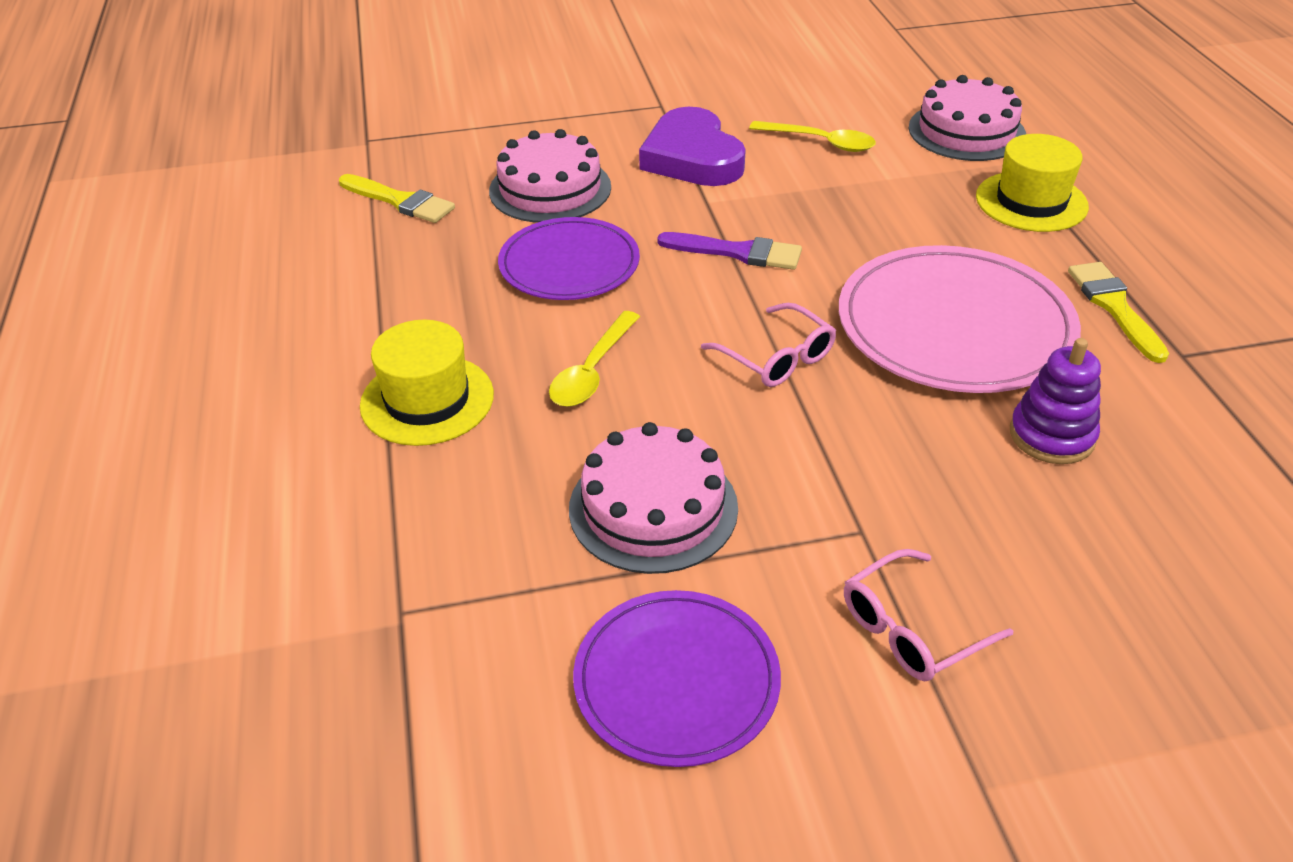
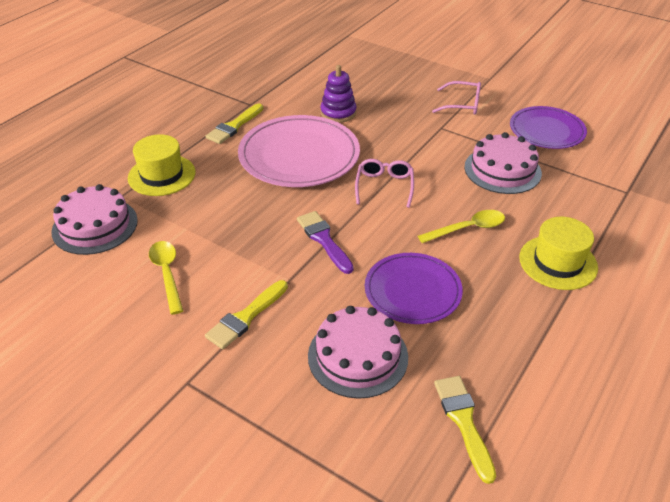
camera: 135 degrees left, 0 degrees up
purple heart [639,107,746,186] -> yellow brush [205,280,288,349]

